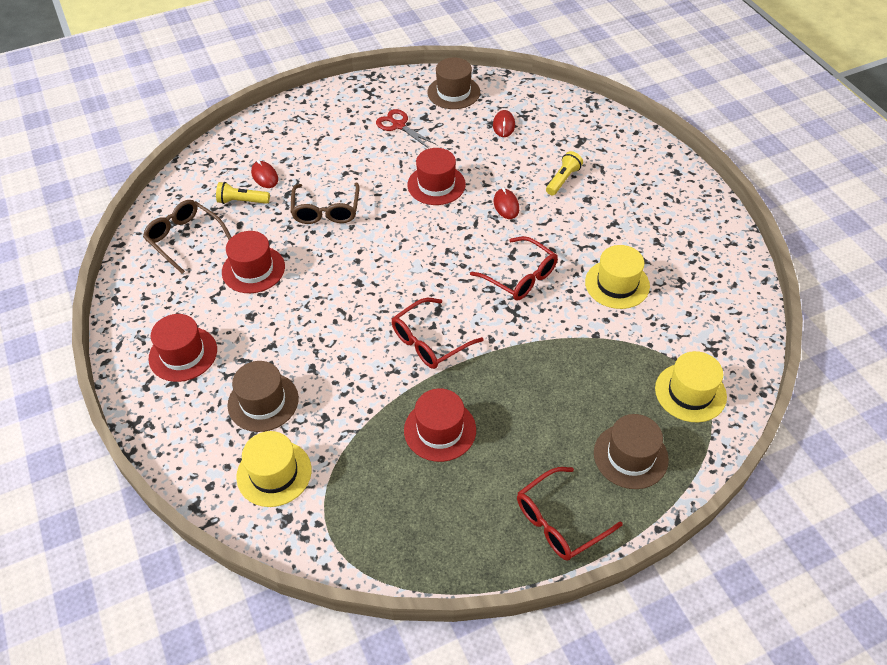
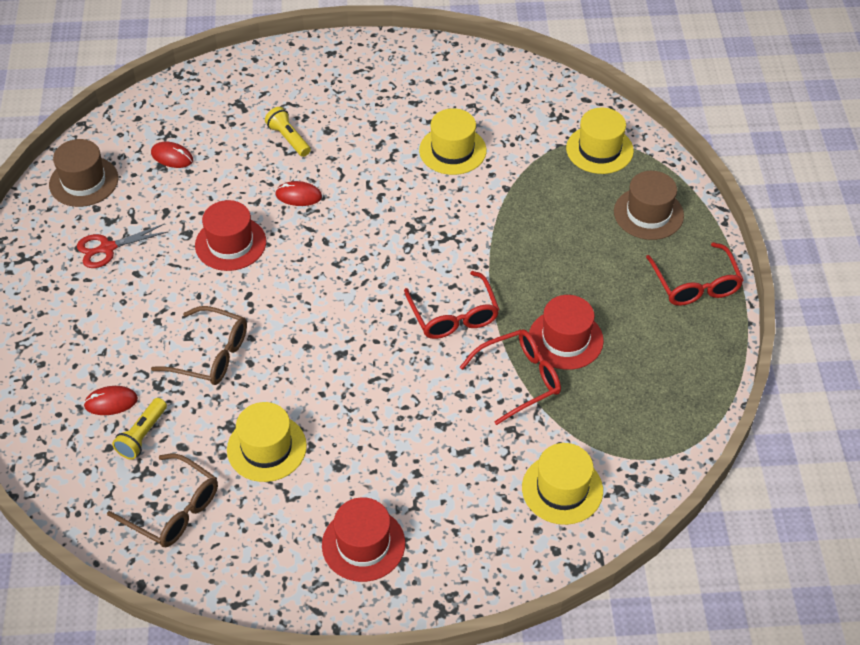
camera: 70 degrees left, 0 degrees up
brown glasses [143,200,232,274] -> brown glasses turned 120 degrees counterclockwise [107,453,218,547]
red hat [222,231,285,293] -> yellow hat [227,402,307,482]
brown hat [228,361,299,432] -> none
red glasses [470,236,558,300] -> red glasses moved to [460,329,561,425]

